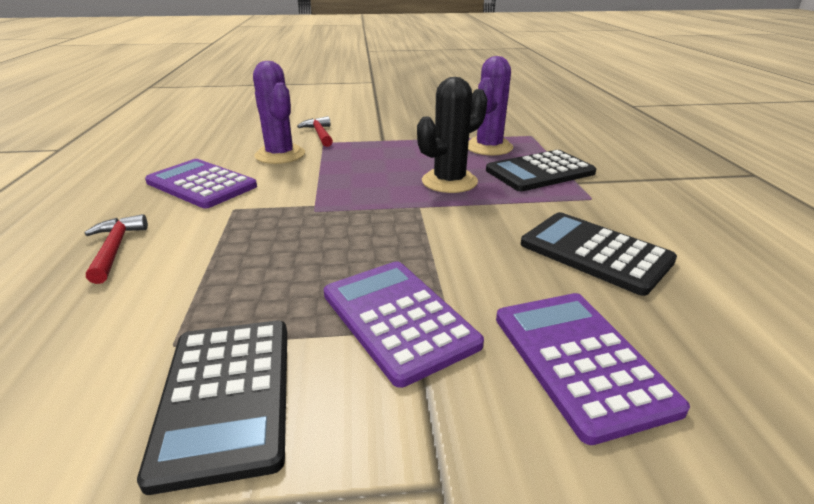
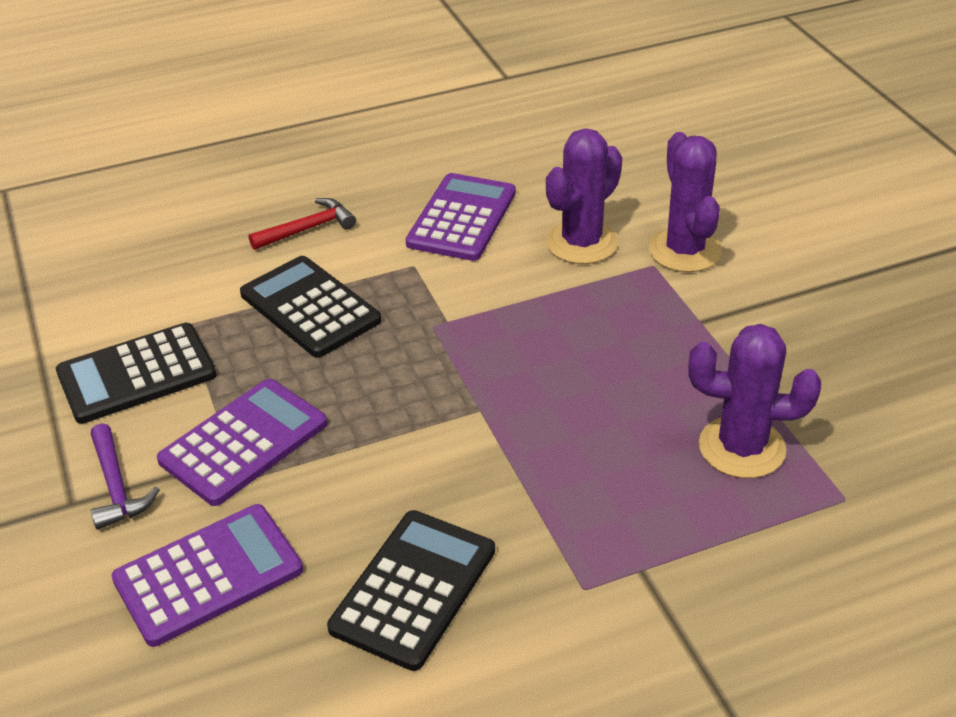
camera: 75 degrees right, 10 degrees up
red hammer [297,116,333,147] -> purple cactus [649,132,722,272]
black cactus [417,77,487,193] -> none
black calculator [486,150,596,191] -> black calculator moved to [240,256,381,358]
none -> purple hammer [91,423,160,530]

